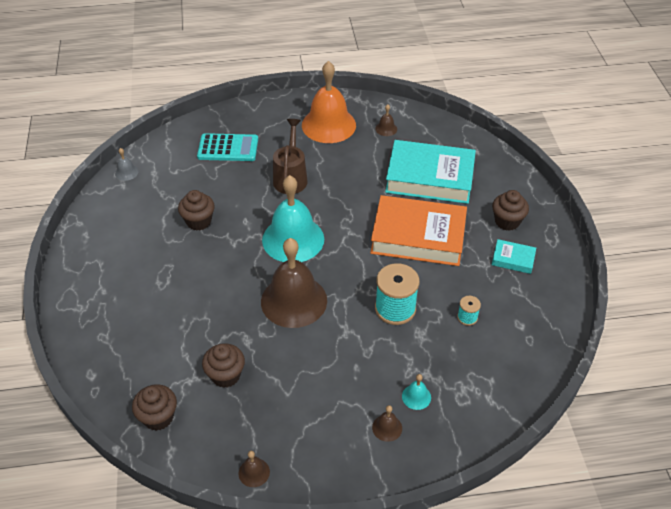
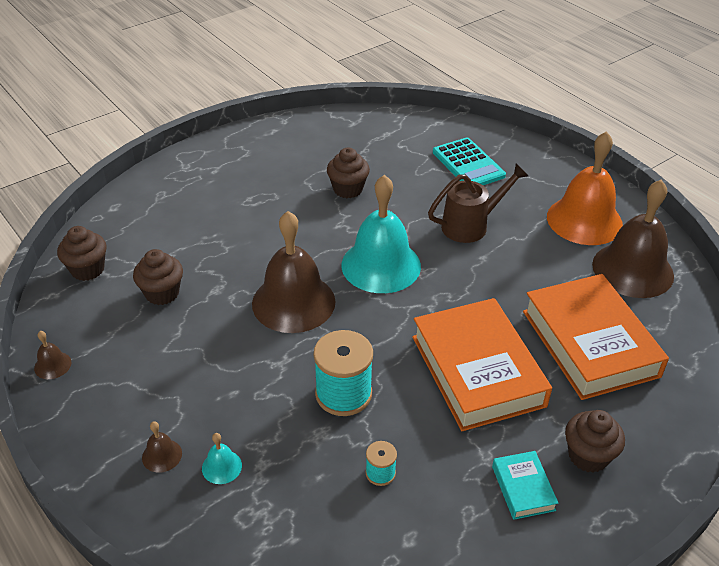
camera: 60 degrees right, 5 degrees down
grey bell [115,148,139,181] -> none
brown bell [375,104,397,136] -> brown bell [592,180,674,298], size x2.49
turquoise book [385,140,476,204] -> orange book [523,274,669,400]

